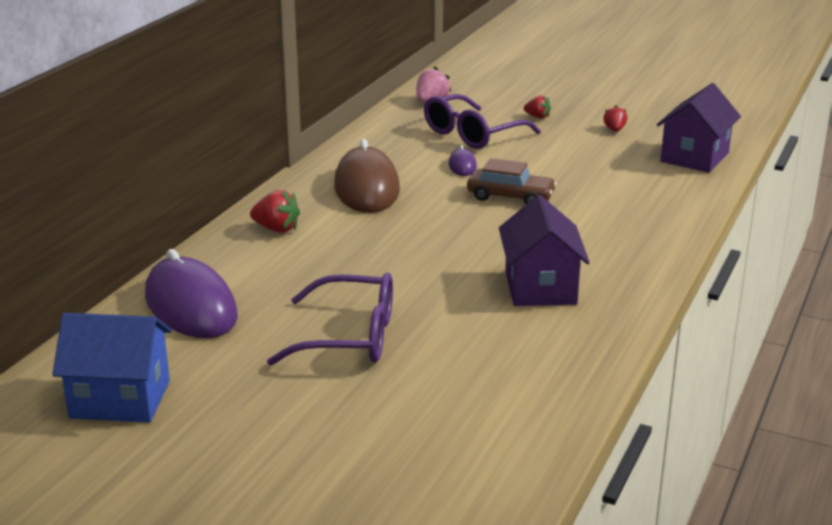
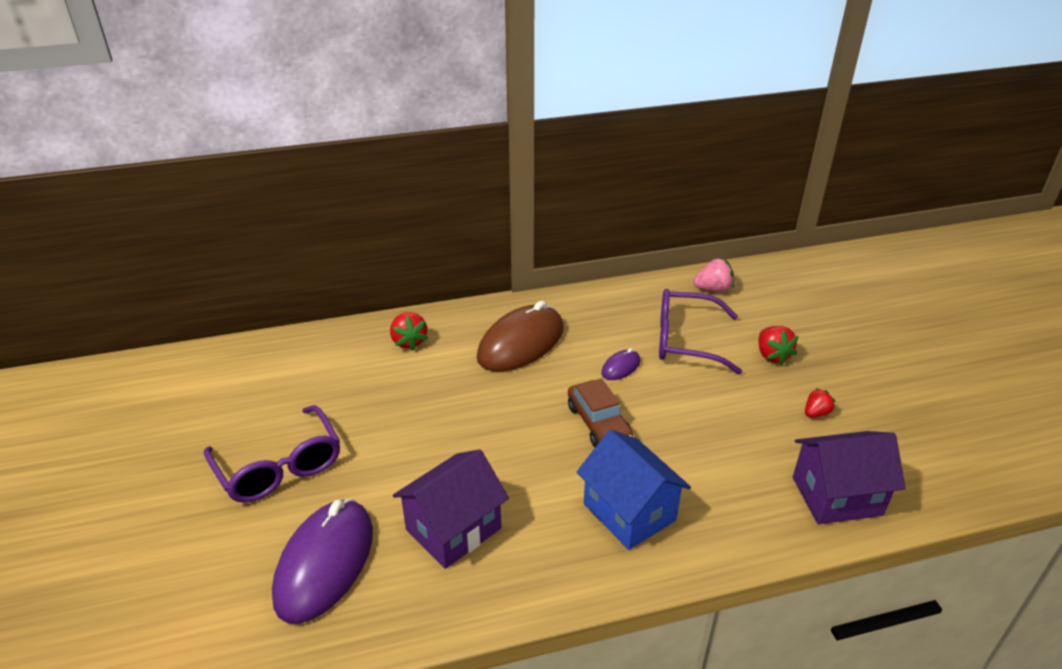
camera: 50 degrees right, 10 degrees up
blue house [52,313,172,423] -> blue house moved to [576,430,691,550]
purple mouse [145,249,238,338] -> purple mouse moved to [272,499,373,624]
red strawberry [524,95,551,119] -> red strawberry [758,326,798,365], size x1.51

